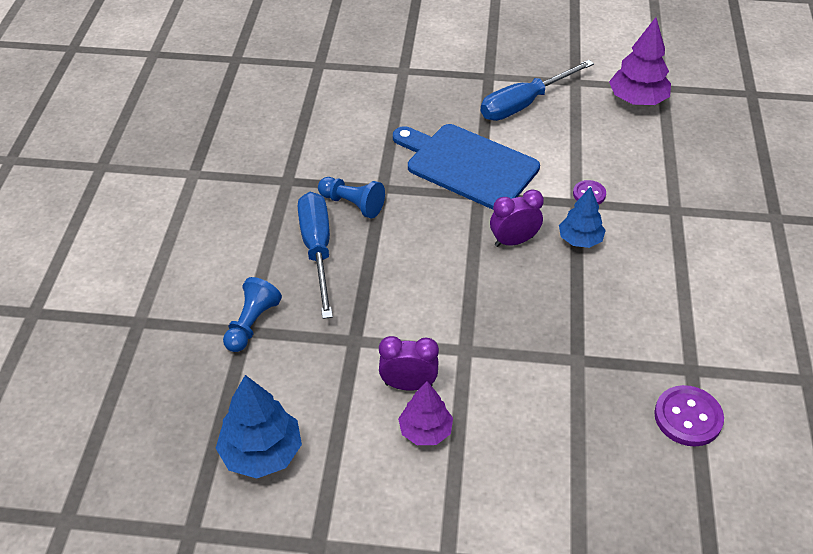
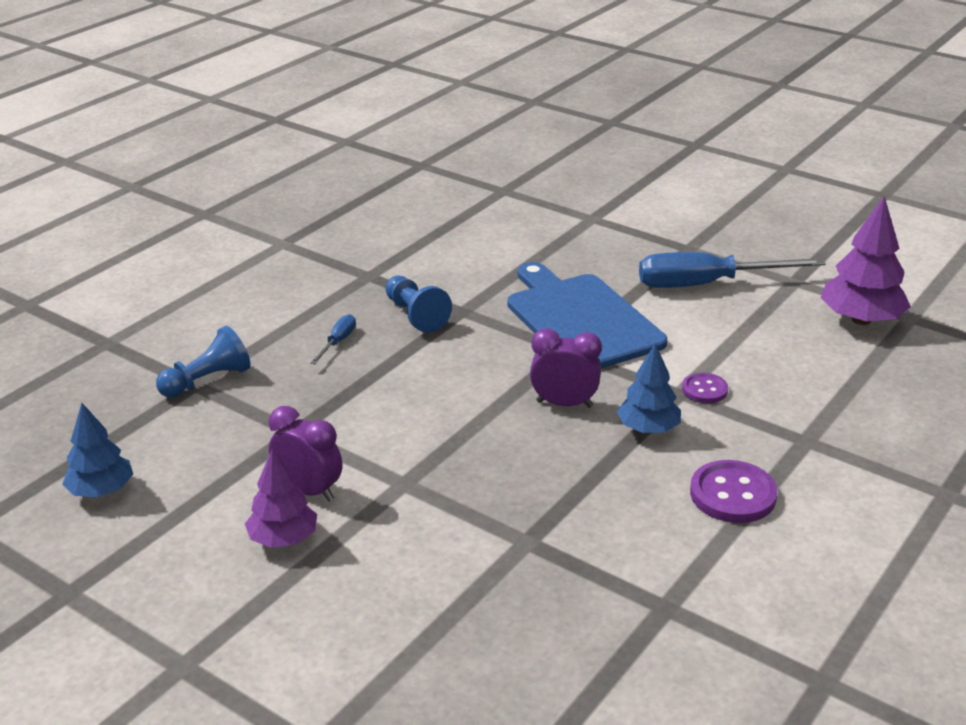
camera: 30 degrees right, 15 degrees down
blue tree [216,375,302,479] -> blue tree [62,403,133,497], size x0.66
blue screwdriver [298,192,333,319] -> blue screwdriver [310,314,356,364], size x0.44
purple button [654,385,724,446] -> purple button moved to [690,460,778,523]

